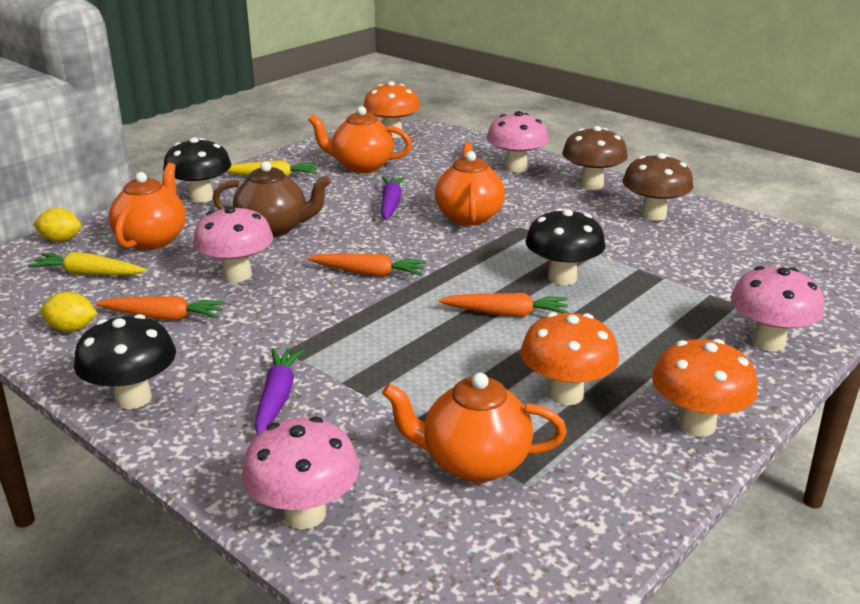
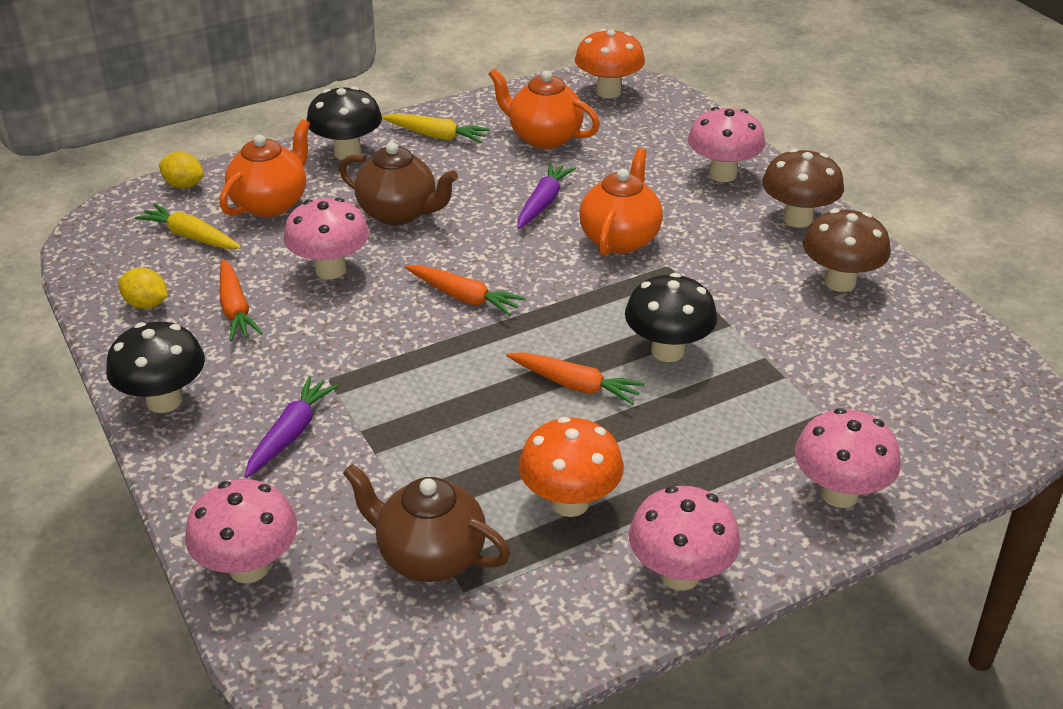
camera: 20 degrees right, 10 degrees up
orange carrot [96,296,226,320] -> orange carrot turned 45 degrees clockwise [220,259,262,341]
orange teapot [382,372,567,483] -> brown teapot [343,464,510,582]
orange mushroom [652,339,758,436] -> pink mushroom [629,486,741,590]

